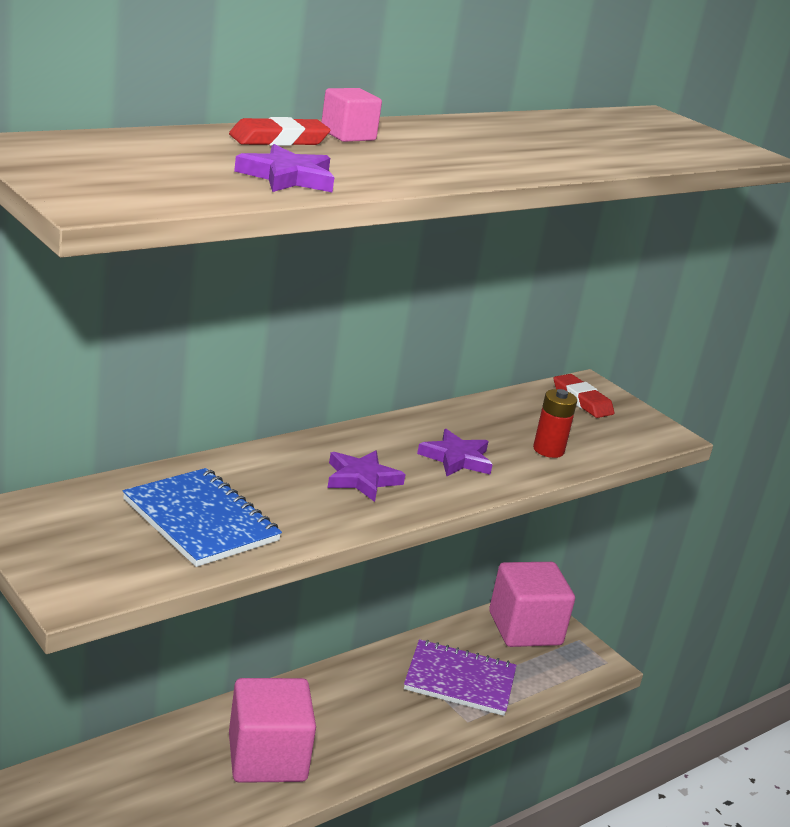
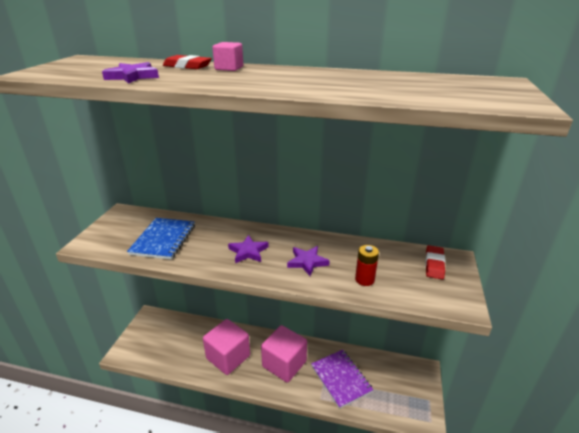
camera: 55 degrees right, 5 degrees up
pink cube [489,562,575,647] -> pink cube moved to [261,325,307,383]

